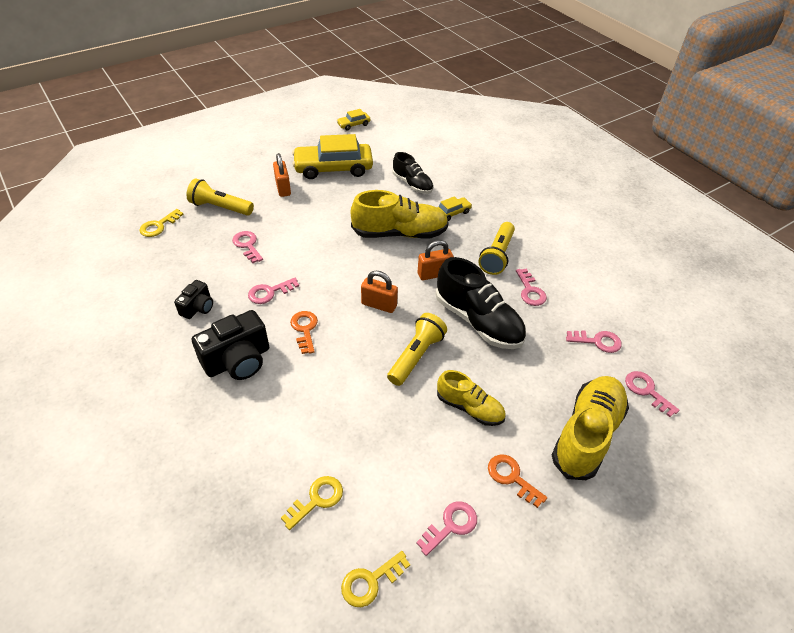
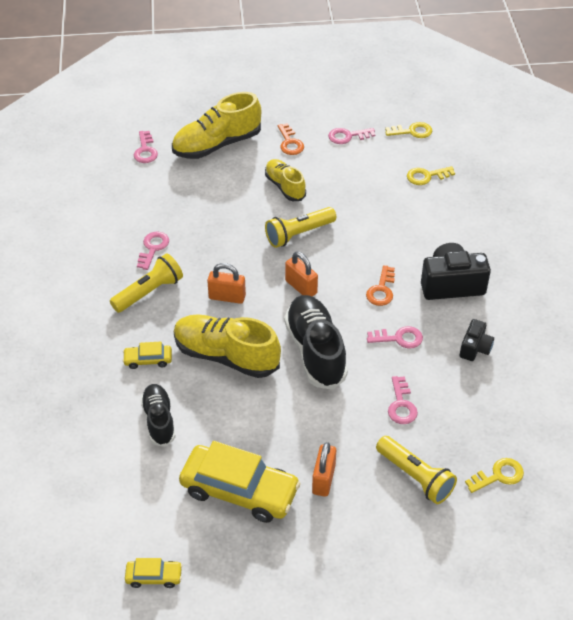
camera: 150 degrees left, 0 degrees up
black camera [174,280,213,319] -> black camera turned 150 degrees clockwise [460,319,494,361]
black shoe [435,257,526,349] -> black shoe moved to [284,295,348,390]
pink key [566,330,622,353] -> none

